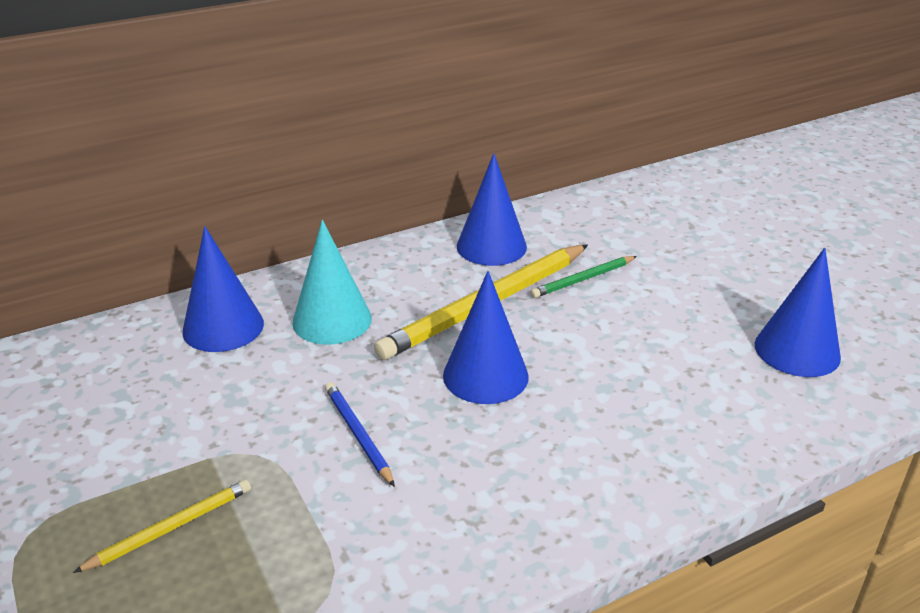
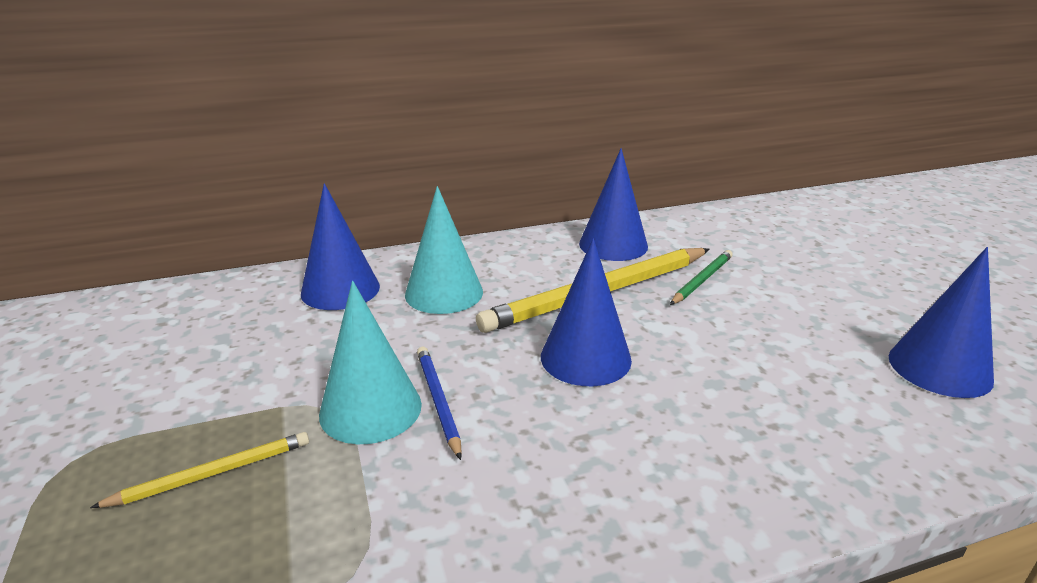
camera: 10 degrees right, 5 degrees down
green pencil [530,256,637,298] -> green pencil turned 150 degrees clockwise [670,250,733,305]
none -> turquoise cone [319,281,422,444]

